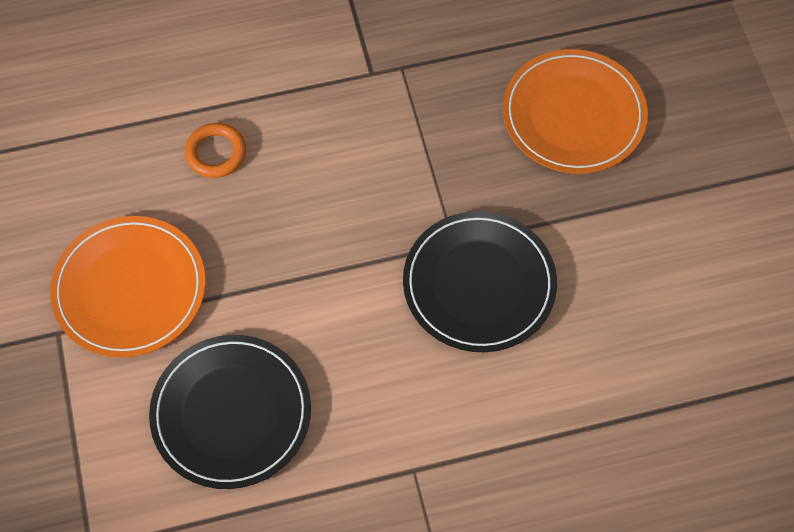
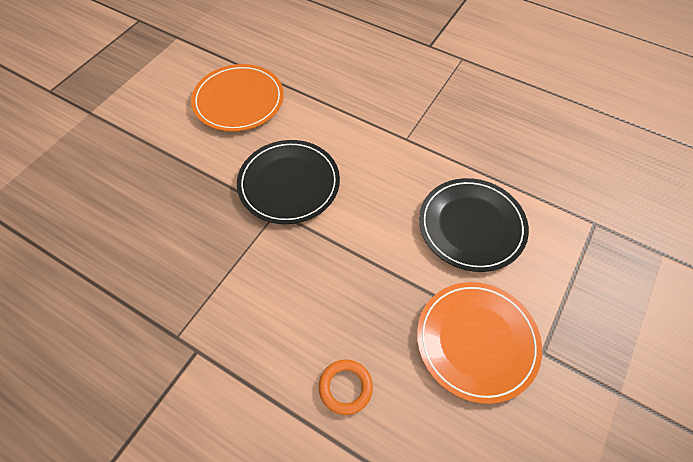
camera: 135 degrees left, 5 degrees down
orange plate [503,49,648,174] -> orange plate moved to [191,64,284,132]

